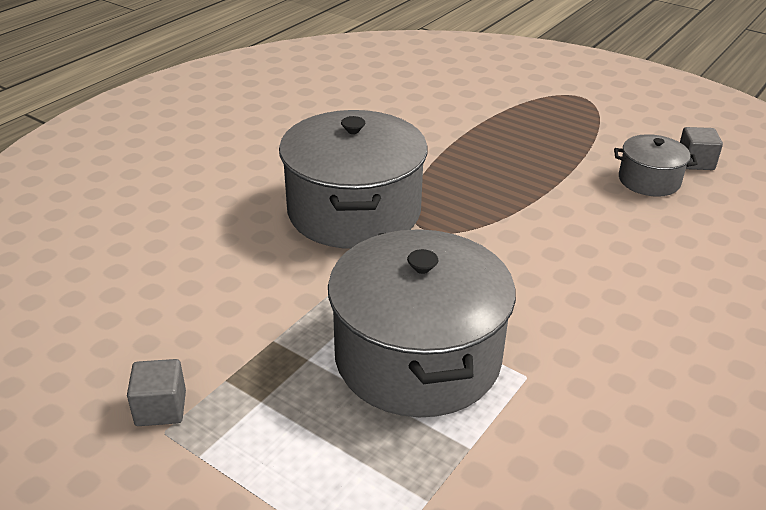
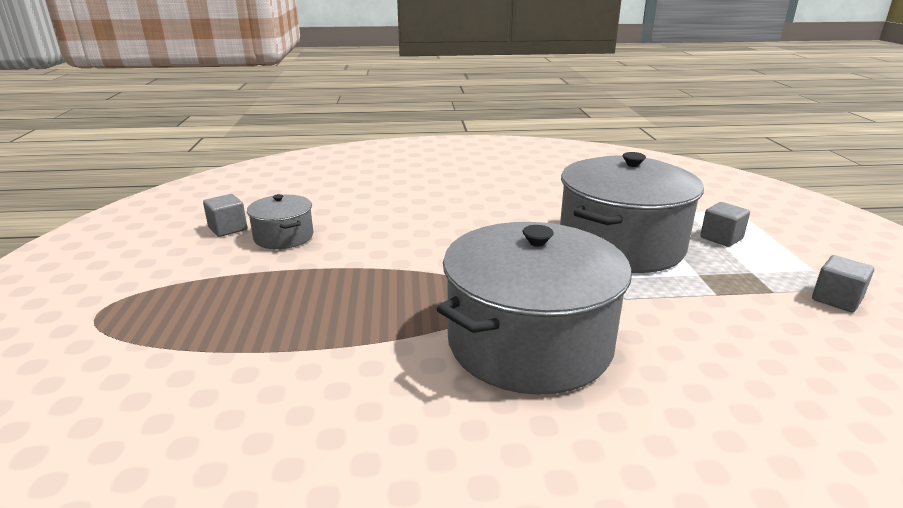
camera: 130 degrees left, 10 degrees down
none -> grey cube [700,202,750,247]

